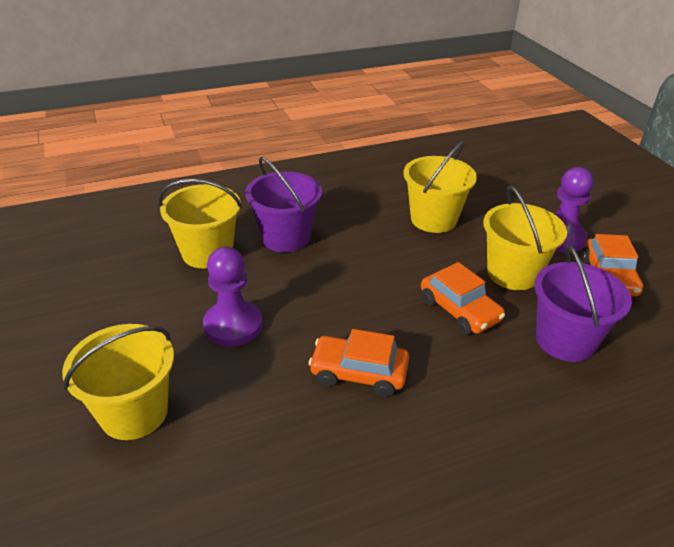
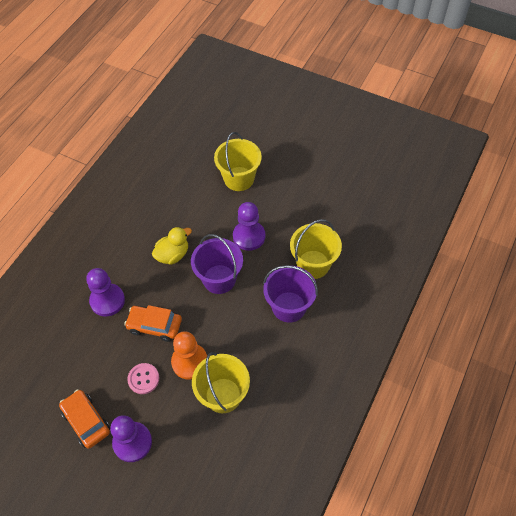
camera: 140 degrees right, 20 degrees up
orange car [308,329,409,397] -> yellow duck [152,227,192,265]
yellow bucket [483,185,567,290] -> pink button [127,363,159,394]
purple bucket [534,244,632,362] -> purple bucket moved to [191,234,243,294]
none -> purple pawn [86,268,125,316]
none -> orange pawn [171,331,207,379]

